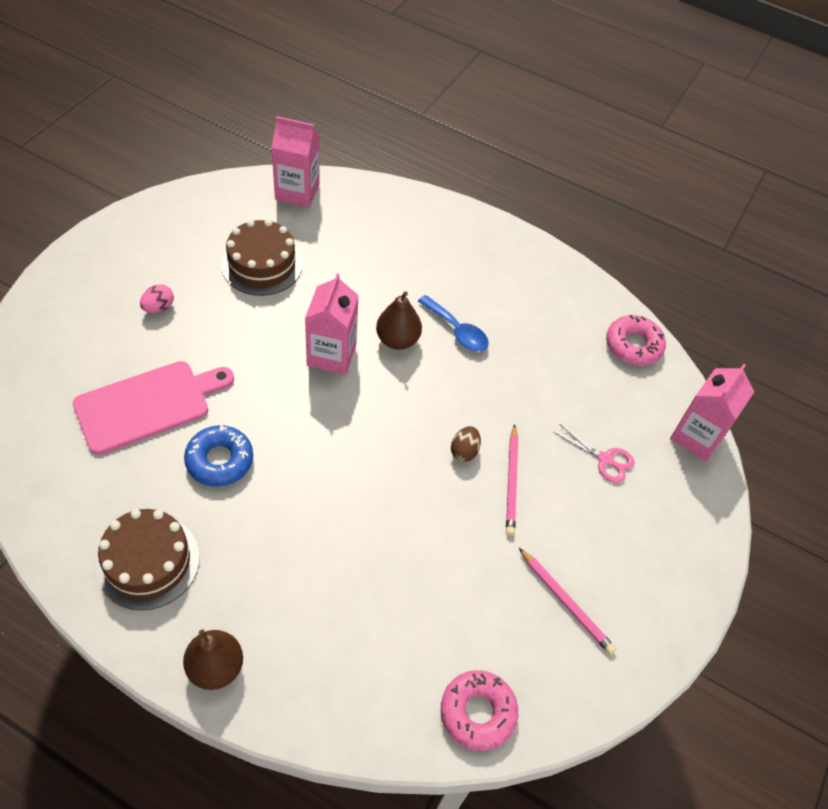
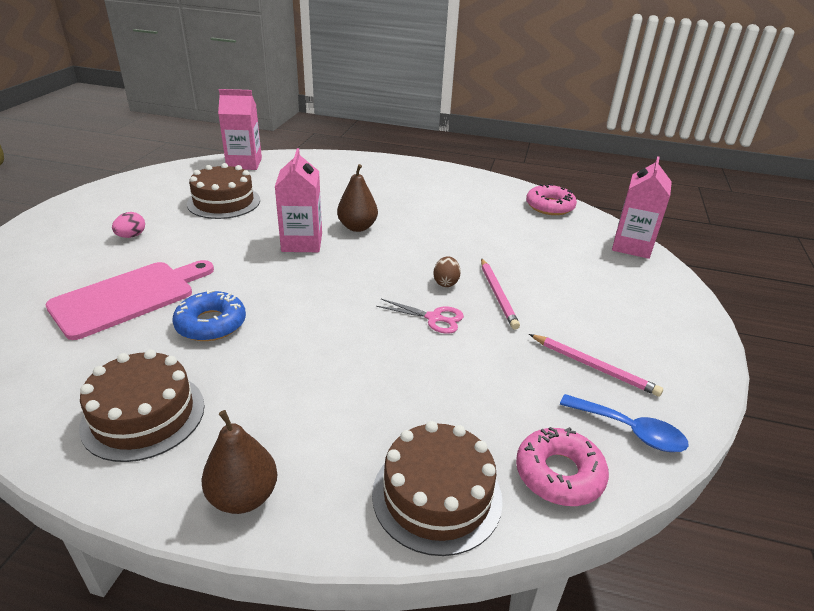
camera: 10 degrees left, 20 degrees down
blue spoon [418,295,489,352] -> blue spoon moved to [560,394,688,452]
pink scissors [553,424,635,483] -> pink scissors moved to [376,299,464,334]
none -> brown cake [372,421,503,556]

